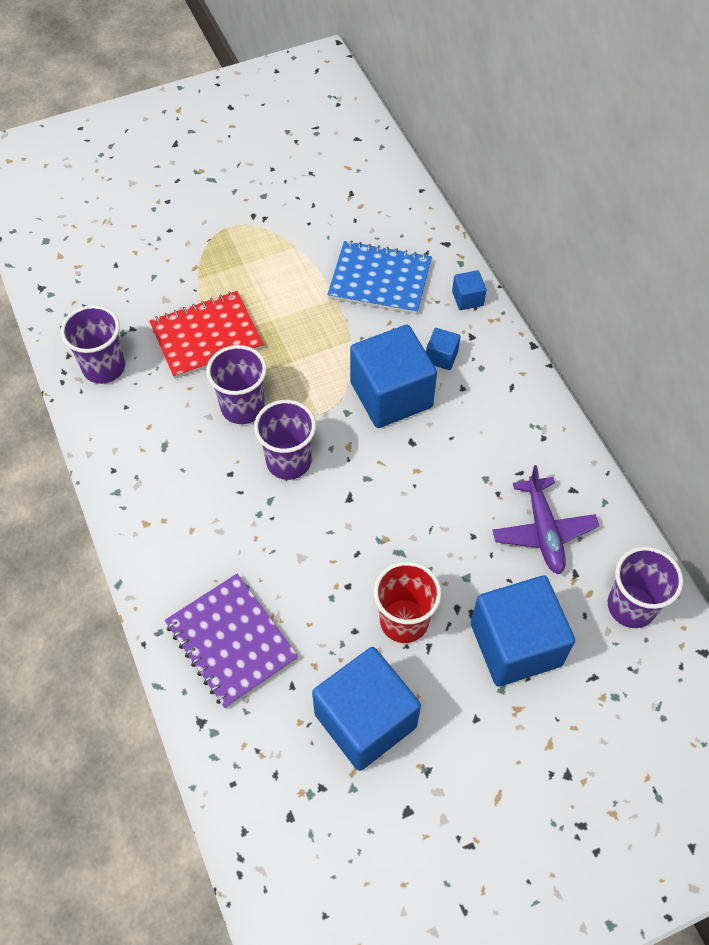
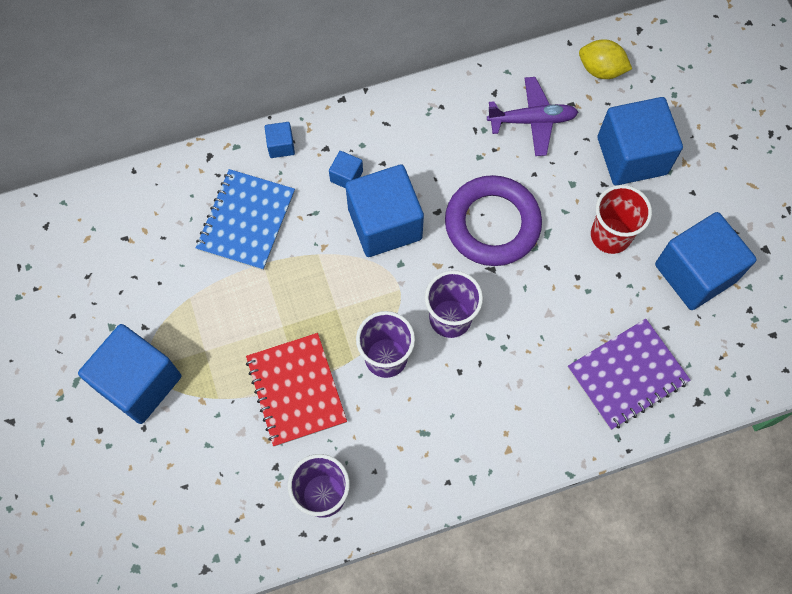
camera: 85 degrees left, 10 degrees up
purple cup [608,546,683,628] -> yellow lemon [579,39,632,79]
none -> blue cube [78,324,181,424]
none -> purple ring [445,175,542,266]

